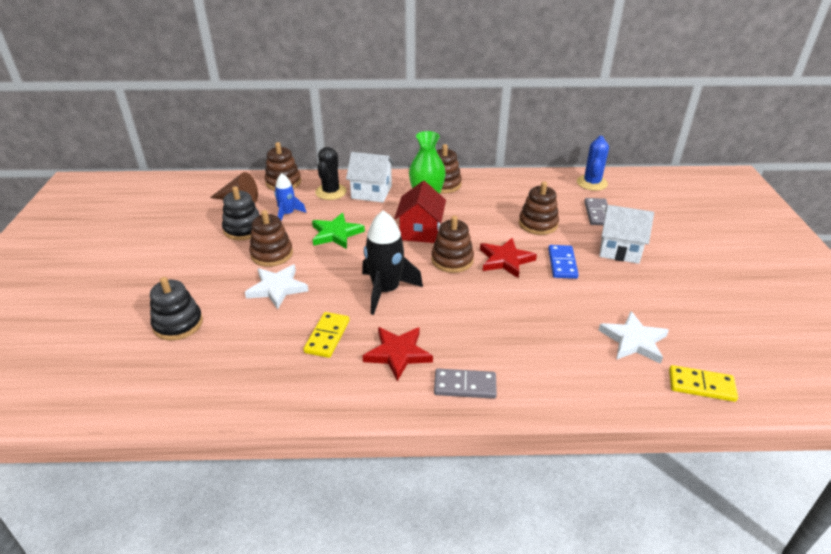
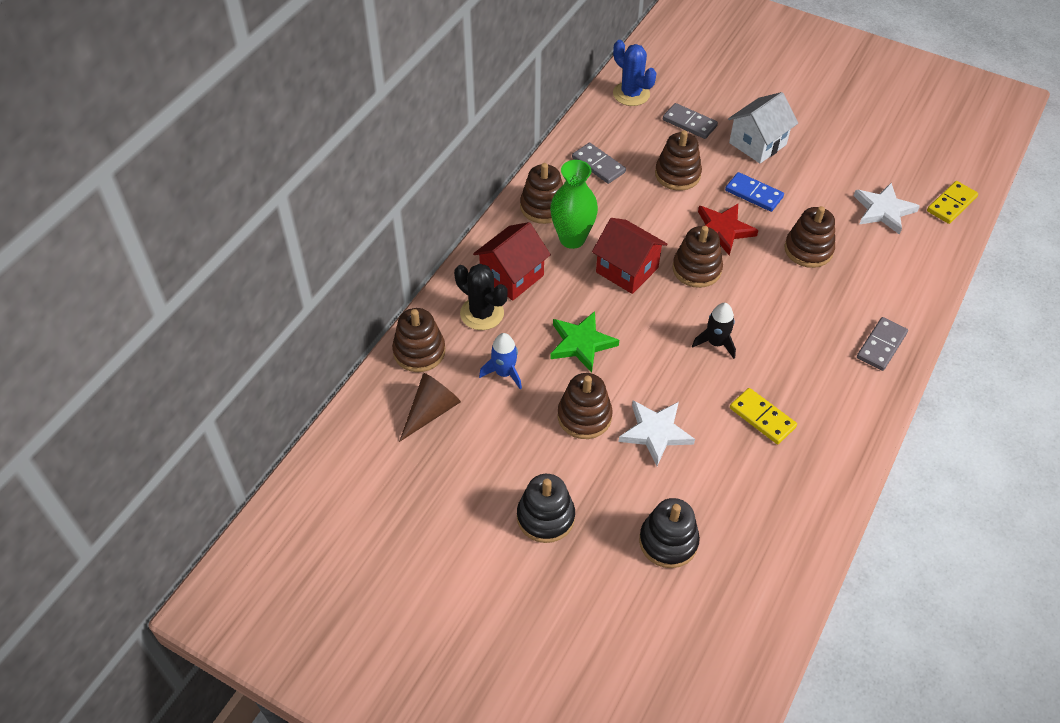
camera: 60 degrees left, 15 degrees up
black stacking toy [222,186,260,240] -> black stacking toy moved to [517,474,575,543]
white house [346,152,394,202] -> red house [473,222,551,301]
black rocket [362,210,423,315] -> black rocket [692,303,736,359], size x0.58
red star [363,327,433,381] -> none
none -> grey domino [572,143,626,184]
none -> brown stacking toy [785,206,835,268]

